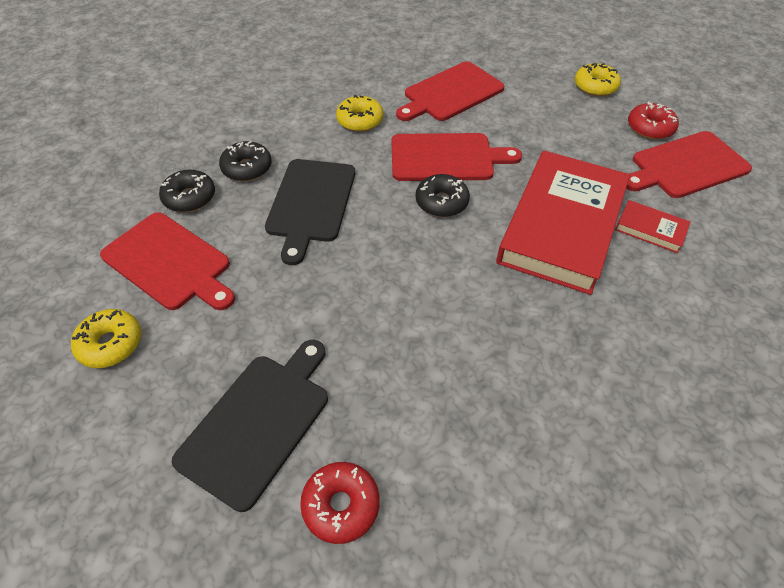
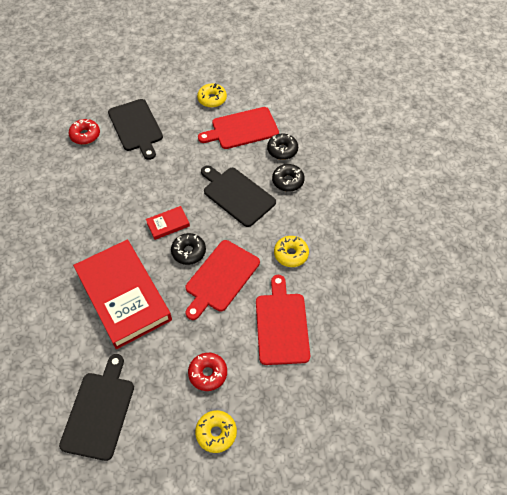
camera: 125 degrees right, 5 degrees up
red book [615,200,691,253] -> red book moved to [146,206,190,240]
red cutting board [626,131,752,198] -> black cutting board [59,354,134,461]
red donut [628,102,679,140] -> red donut moved to [188,353,227,391]

